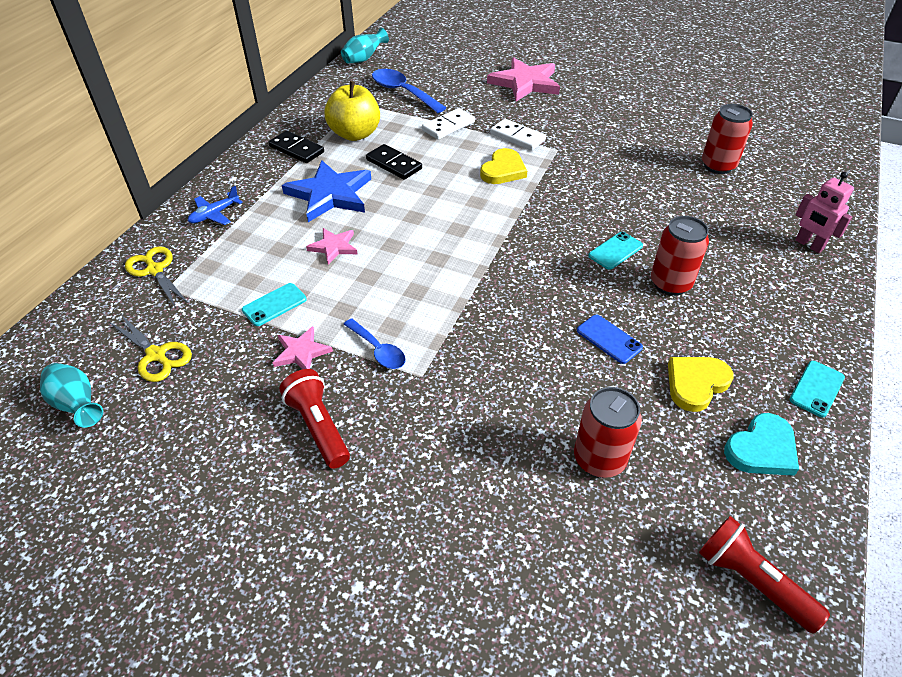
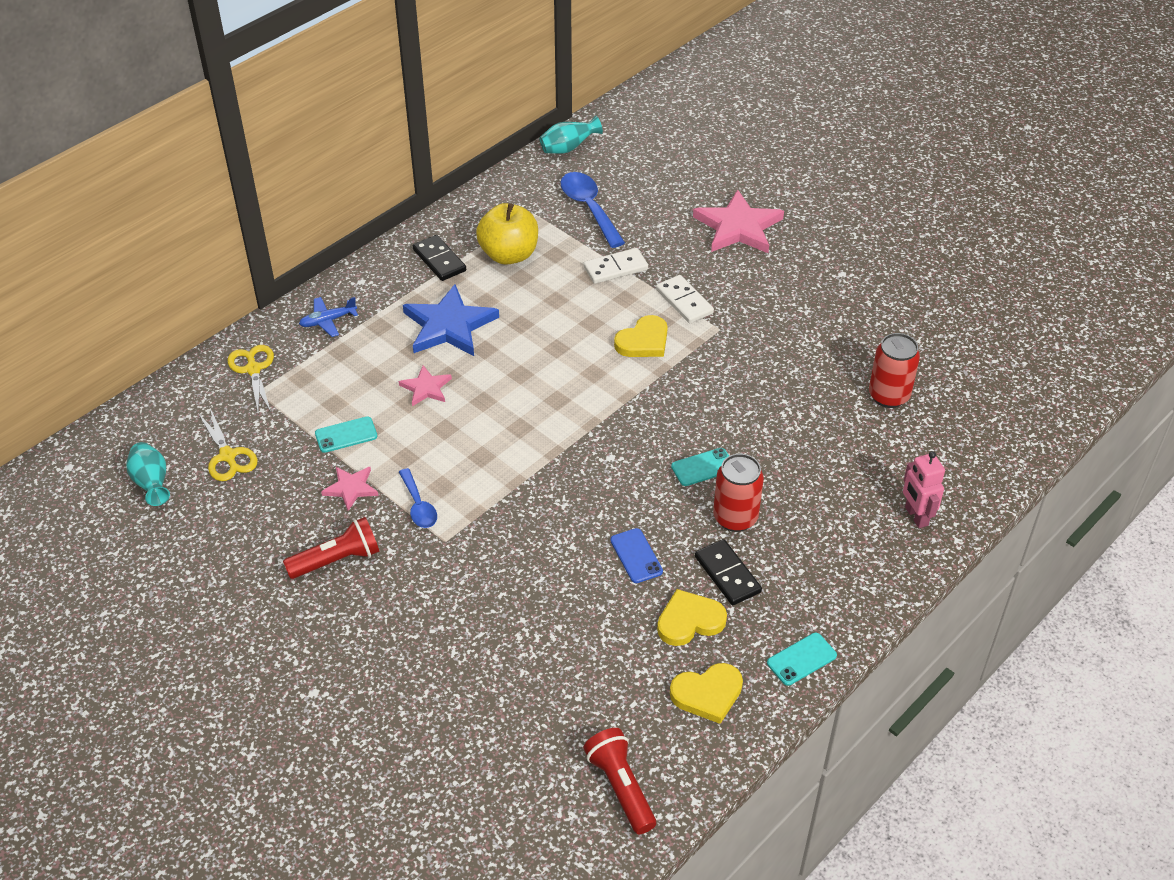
camera: 20 degrees right, 0 degrees up
red flashlight [279,369,350,469] -> red flashlight turned 75 degrees clockwise [283,517,379,579]
black domino [366,144,422,180] -> black domino moved to [695,539,762,605]
red can [574,387,642,478] -> none
turquoise heart [724,413,799,476] -> yellow heart [670,663,743,724]

